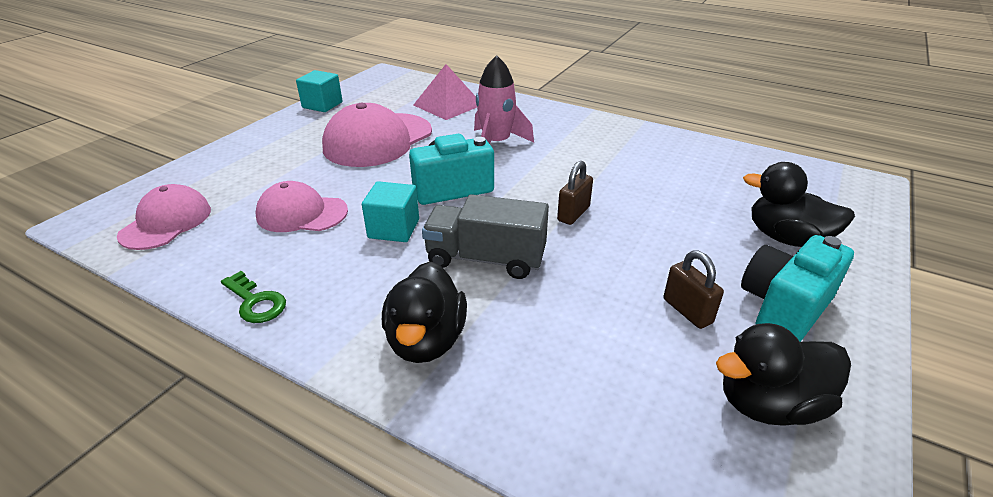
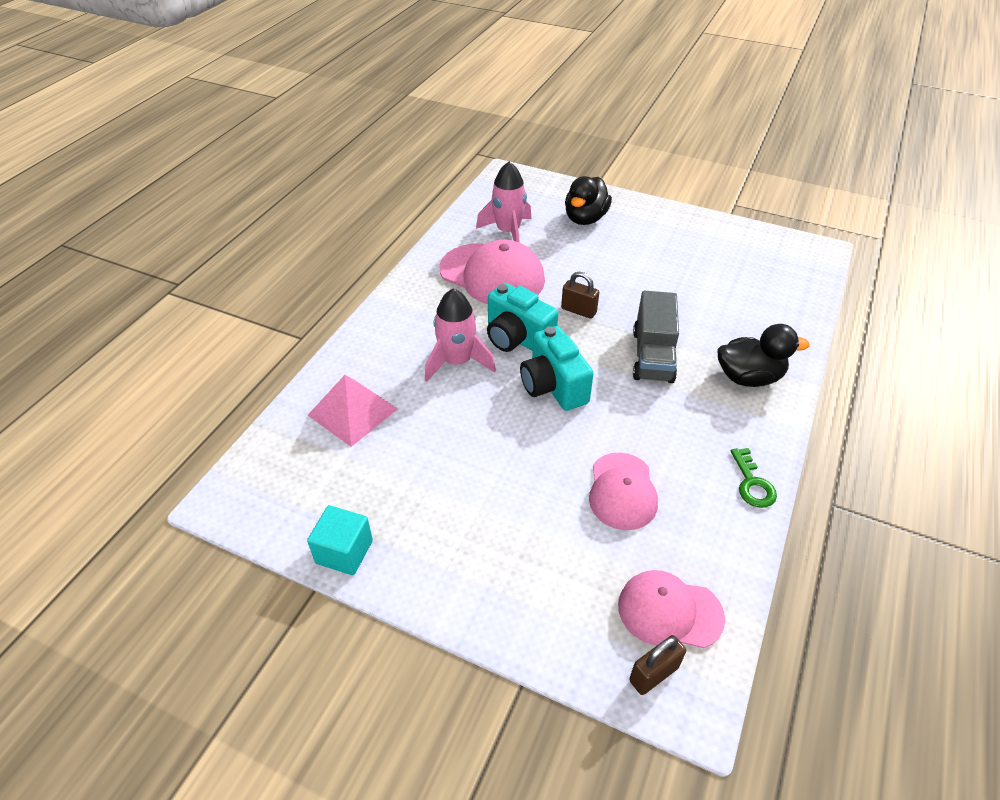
camera: 95 degrees left, 10 degrees up
green key [221,271,286,323] -> green key turned 135 degrees clockwise [731,448,777,508]
pink cap [322,103,432,167] -> pink cap moved to [439,240,545,304]
turquoise cube [362,181,419,242] -> none
brown padlock [664,251,724,329] -> brown padlock moved to [629,635,686,695]
black duck [716,323,851,426] -> none
turquoise camera [741,235,854,342] -> turquoise camera moved to [487,283,558,352]
none -> pink rocket [476,162,532,242]

